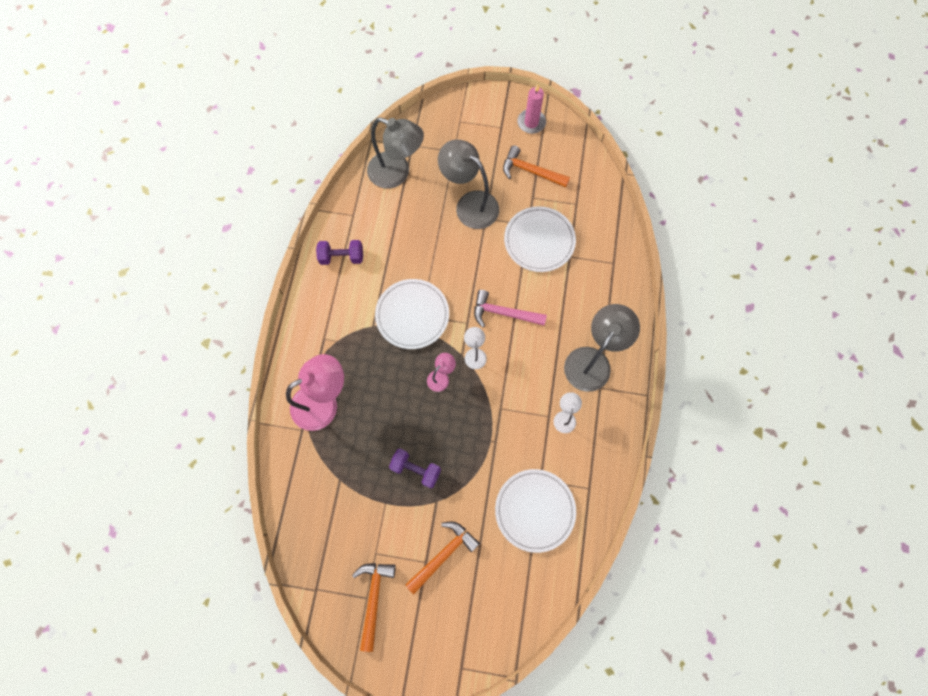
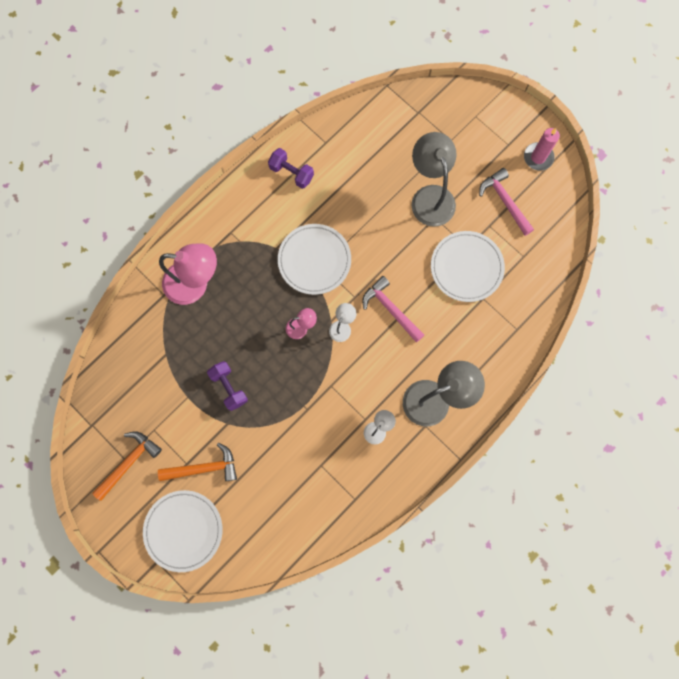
camera: 35 degrees right, 5 degrees up
grey lamp [367,117,424,189] -> none
white plate [495,469,576,553] -> white plate moved to [143,490,222,572]
orange hammer [503,145,570,187] -> pink hammer [479,168,534,236]

